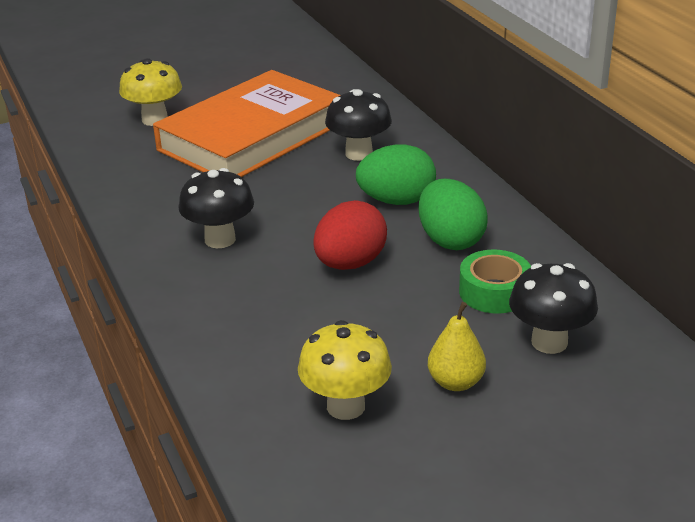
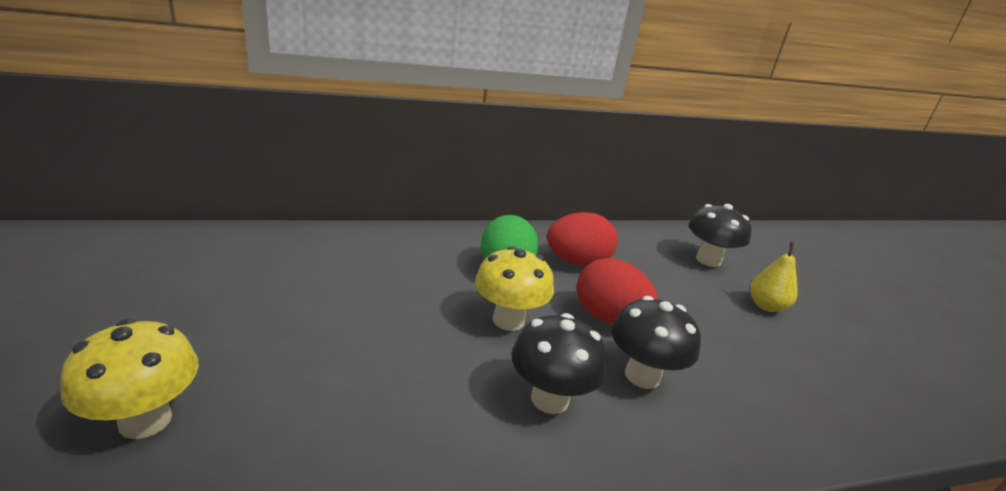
camera: 85 degrees left, 5 degrees down
orange book [153,70,340,177] -> none
yellow mushroom [298,320,392,420] -> yellow mushroom moved to [475,246,554,331]
black mushroom [325,89,392,161] -> black mushroom moved to [611,296,701,389]
green egg [418,179,488,250] -> red egg [547,212,618,266]
green tape [459,250,531,314] -> none

